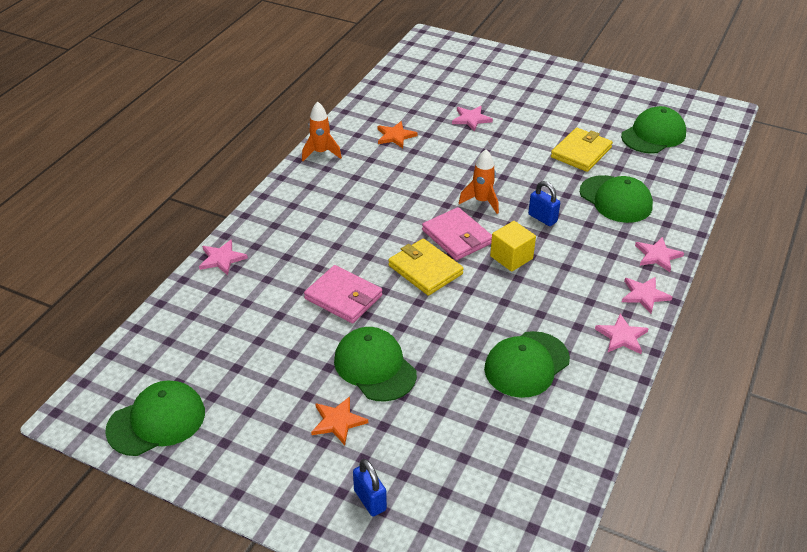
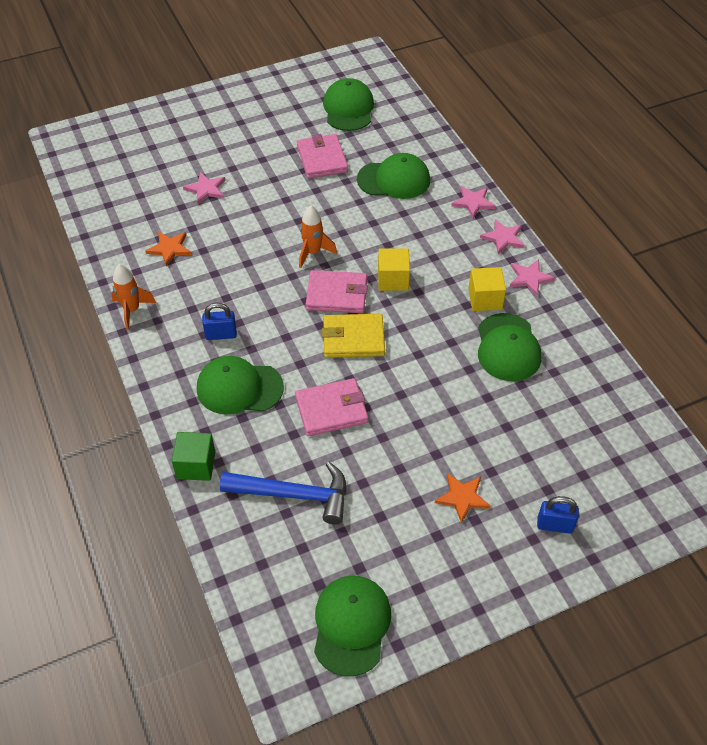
camera: 50 degrees left, 10 degrees up
pink star [199,239,248,275] -> green cube [172,432,215,481]
green cap [334,327,417,402] -> green cap moved to [197,356,284,414]
blue padlock [528,181,560,226] -> blue padlock moved to [202,303,237,340]
yellow wallet [551,128,613,172] -> pink wallet [297,134,348,179]
none -> blue hammer [220,462,346,525]
none -> yellow cube [468,267,506,311]

